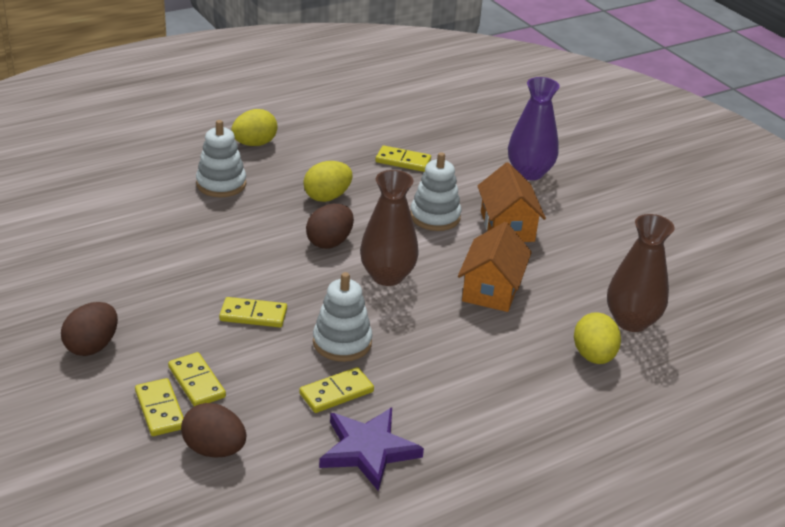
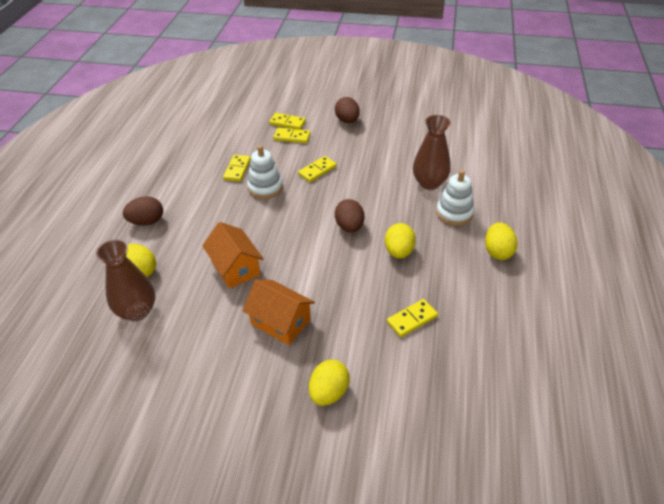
camera: 135 degrees right, 10 degrees up
brown egg [181,403,246,457] -> brown egg moved to [123,196,163,226]
purple star [319,407,424,491] -> none
brown vase [360,170,419,286] -> brown vase moved to [413,115,451,190]
white stacking toy [410,152,461,231] -> none
purple vase [508,77,560,180] -> yellow egg [309,360,350,406]

